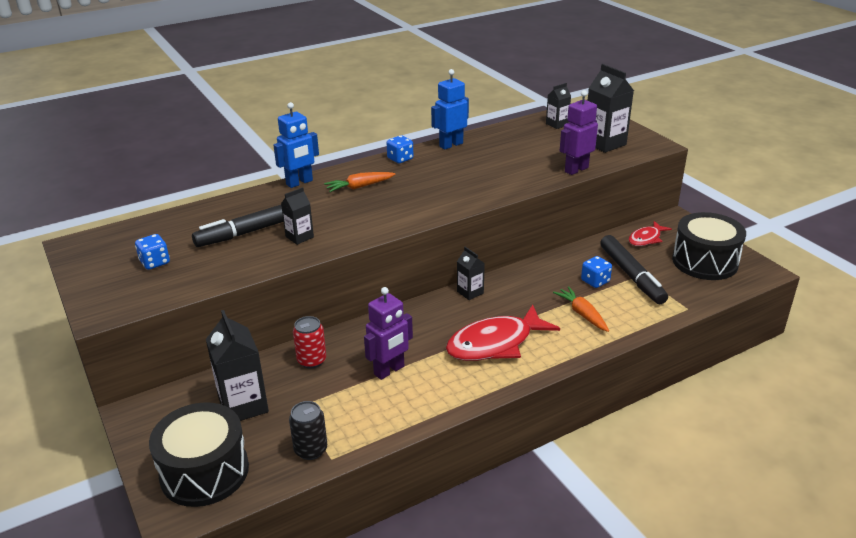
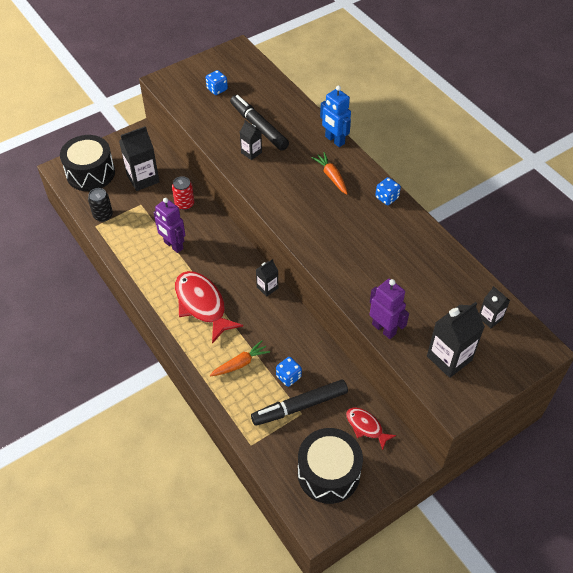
camera: 85 degrees right, 20 degrees up
blue robot [431,69,469,150] -> none

